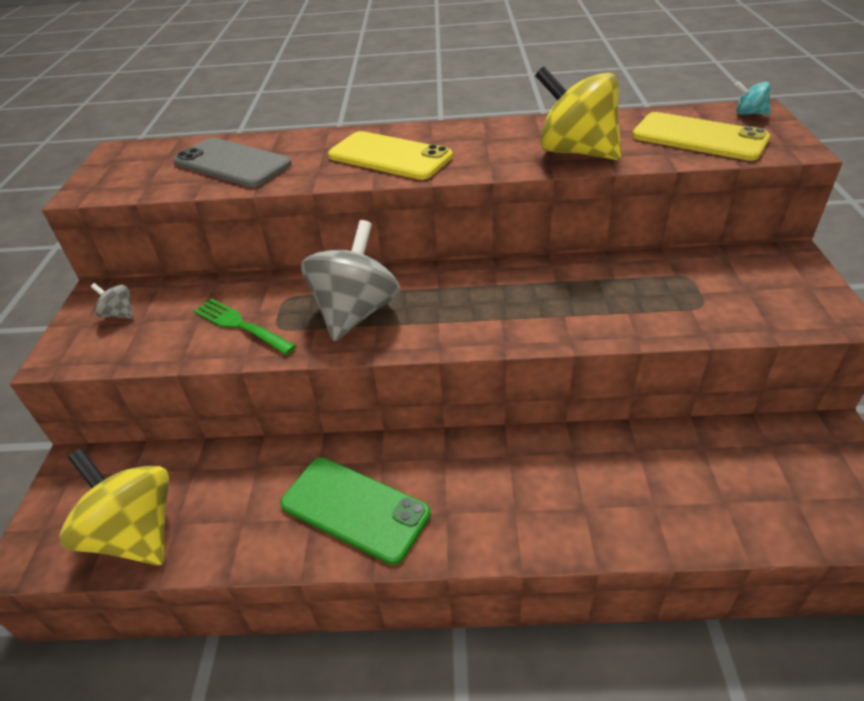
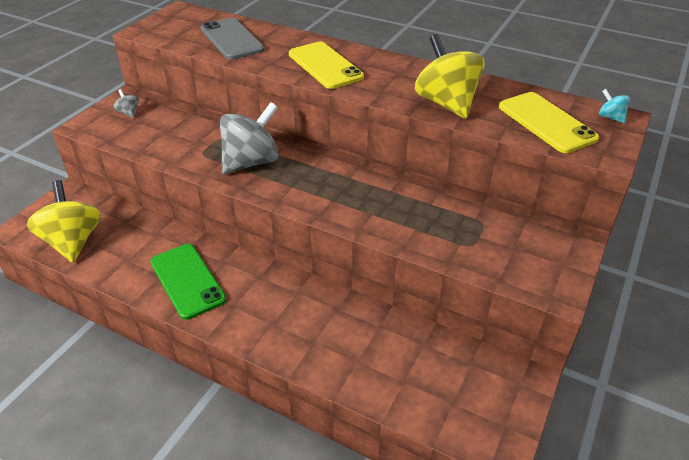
camera: 25 degrees right, 0 degrees up
green fork [193,298,296,355] -> none

